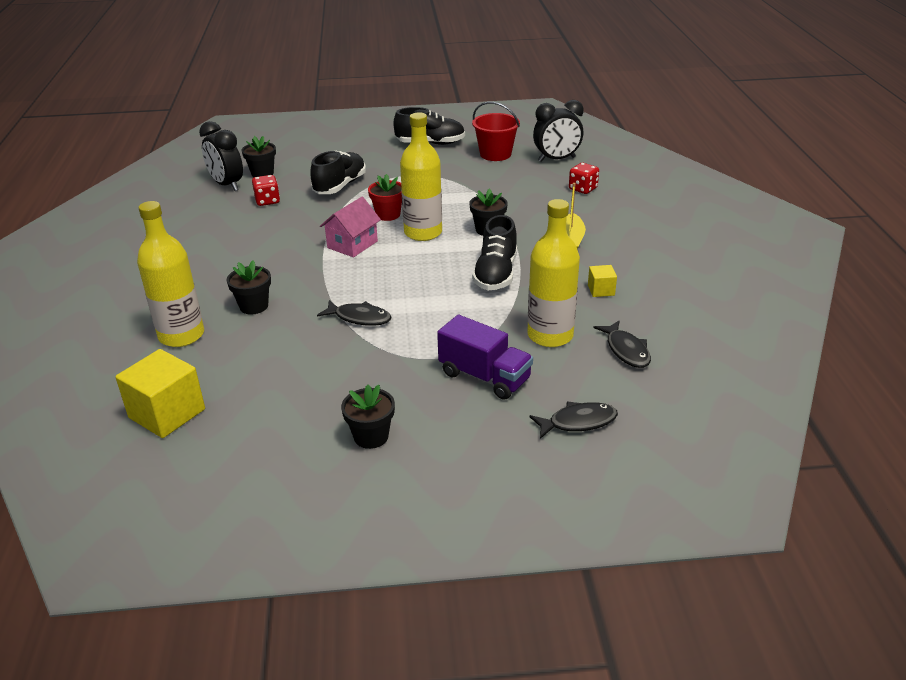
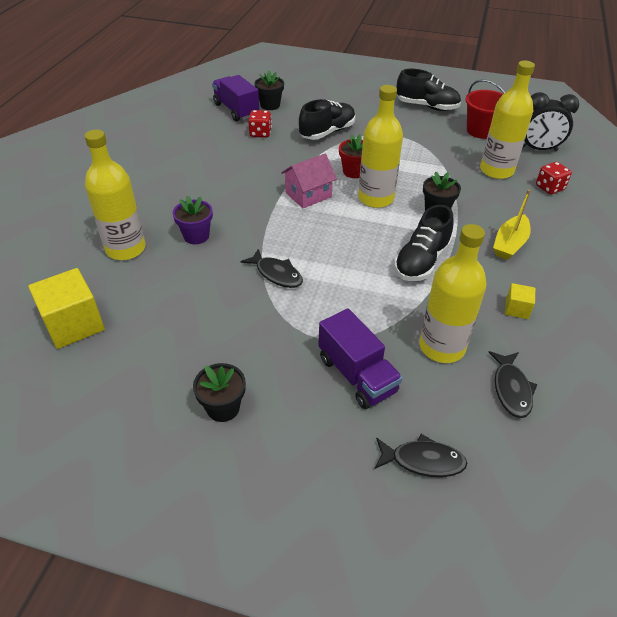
camera: 20 degrees right, 10 degrees up
black clock [199,121,243,191] -> purple truck [212,75,259,122]
black flower pot [227,261,271,314] -> purple flower pot [173,195,213,244]
none -> yellow bottle [480,61,535,179]

